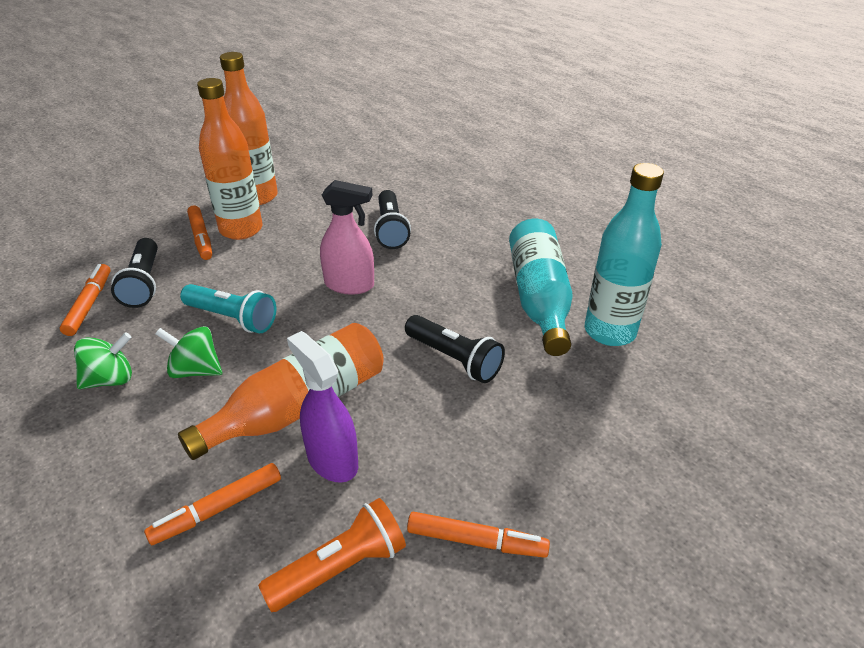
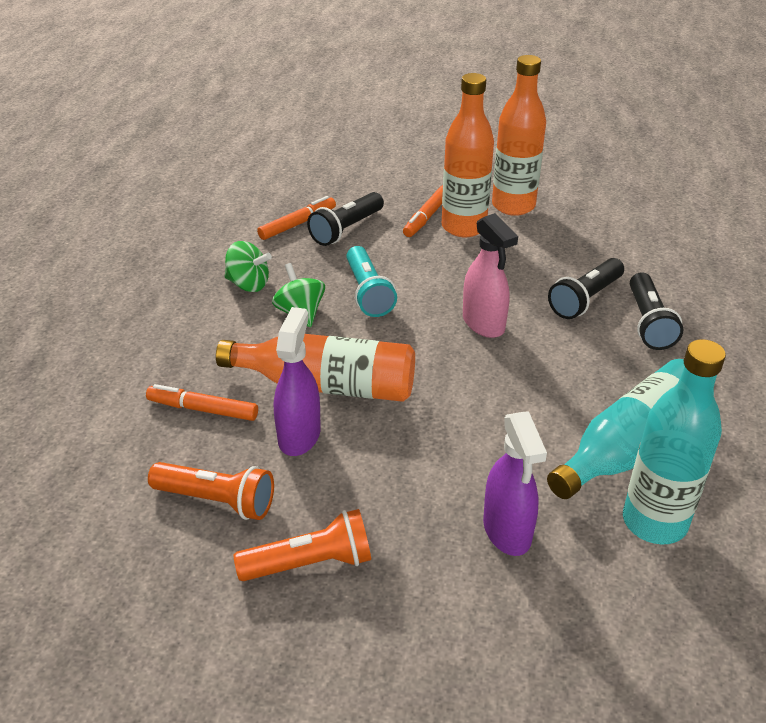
camera: 50 degrees right, 0 degrees up
black flashlight [405,315,505,383] -> black flashlight moved to [630,272,684,350]
orange marker [407,512,550,558] -> orange flashlight [233,509,371,581]
none -> purple spray bottle [483,411,547,556]

